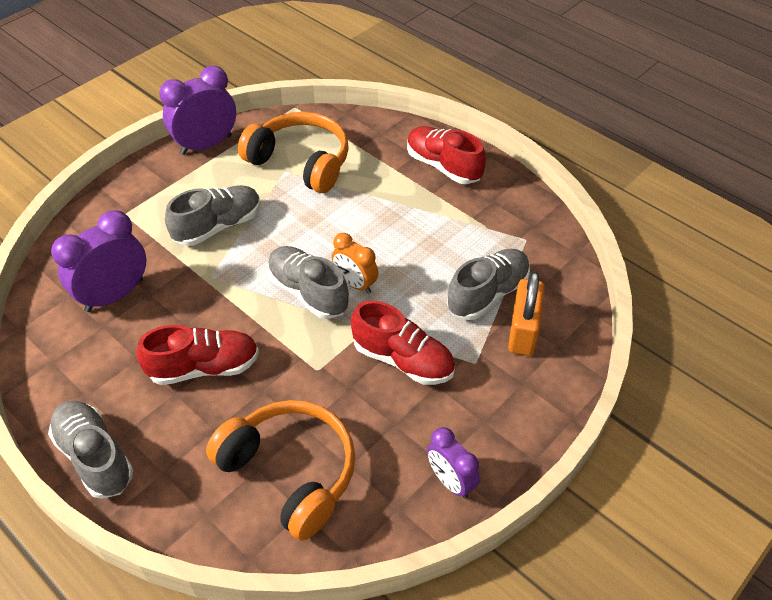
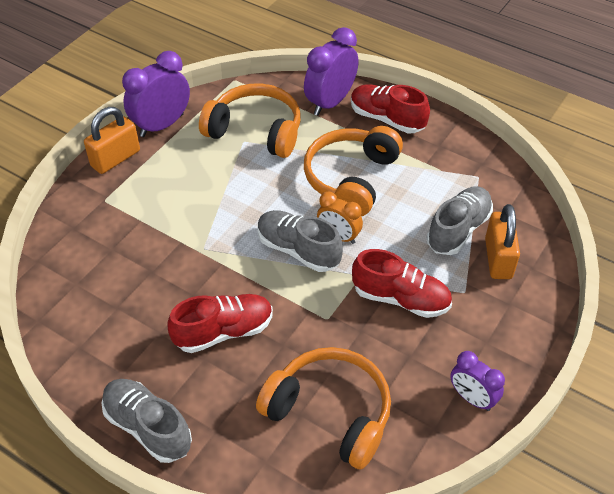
camera: 10 degrees left, 0 degrees up
purple clock [51,210,146,312] -> purple clock moved to [304,27,358,116]
grey shoe [165,185,261,246] -> none
none -> orange padlock [84,107,140,174]
none -> orange headphones [304,126,403,216]

